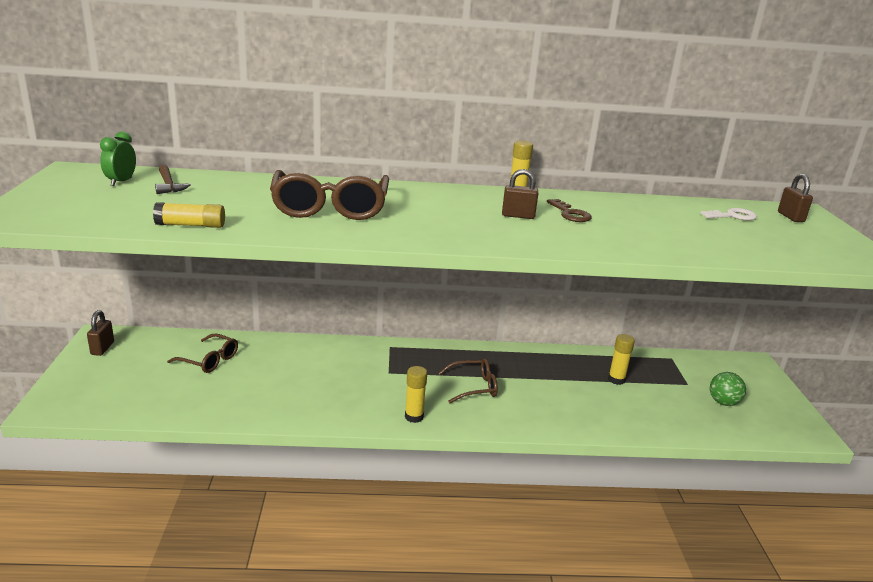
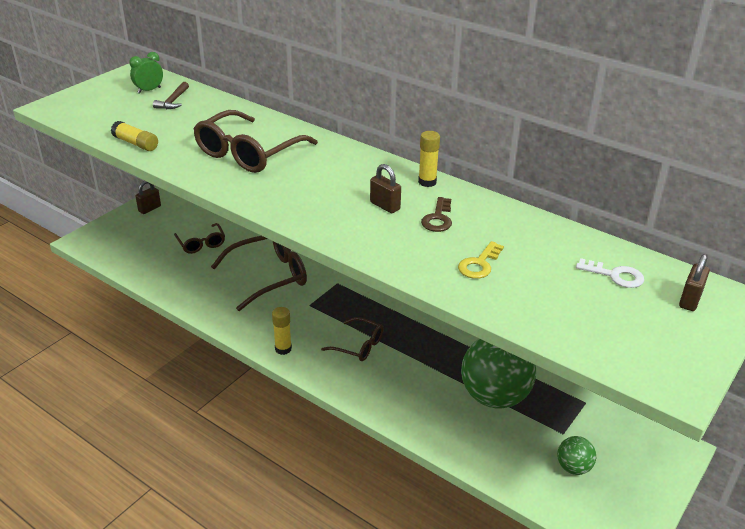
camera: 40 degrees right, 10 degrees up
yellow glue stick [608,334,635,385] -> green ball [461,339,536,408]
none -> brown glasses [211,236,307,311]
none -> yellow key [458,241,504,279]

